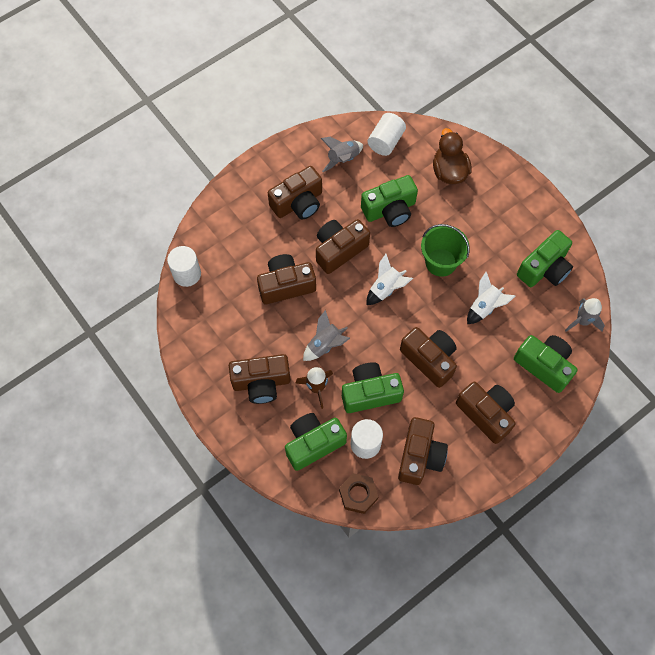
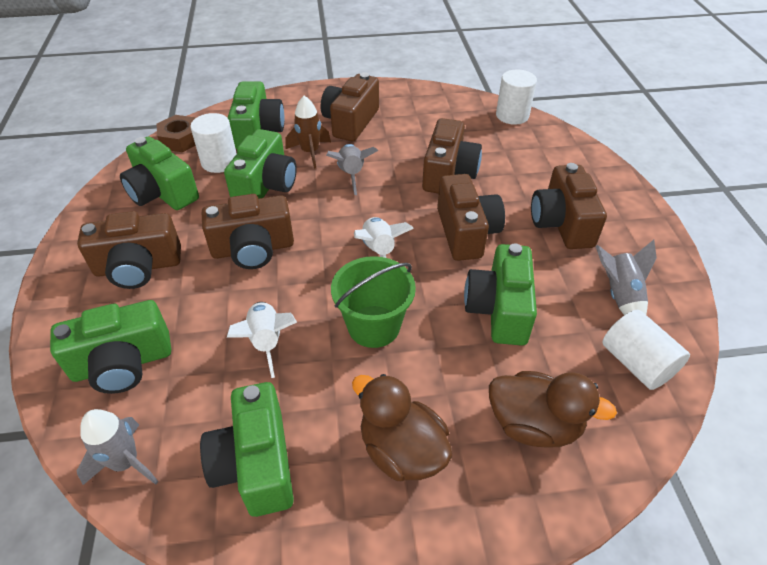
camera: 120 degrees right, 20 degrees down
brown camera [398,417,448,485] -> green camera [120,136,199,210]
none -> brown duck [352,374,452,481]

